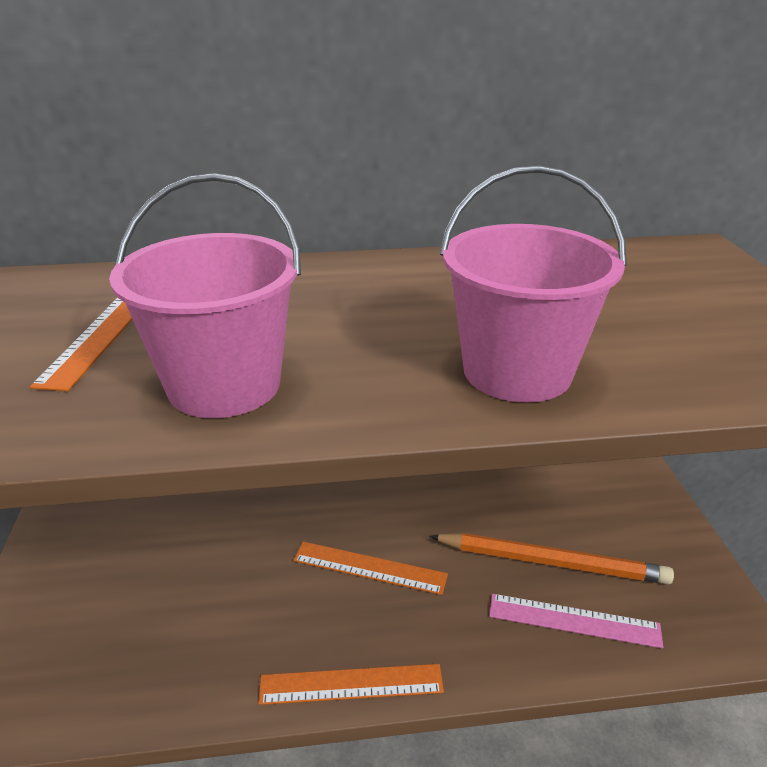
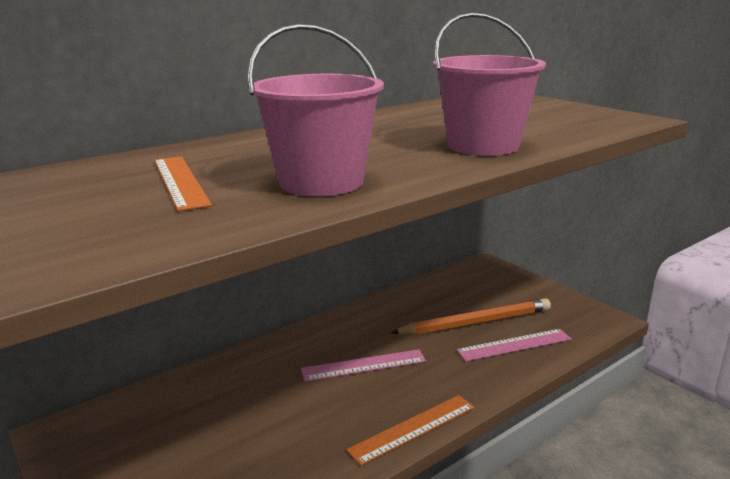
camera: 30 degrees left, 10 degrees down
orange ruler [293,542,448,595] -> pink ruler [301,349,426,381]

